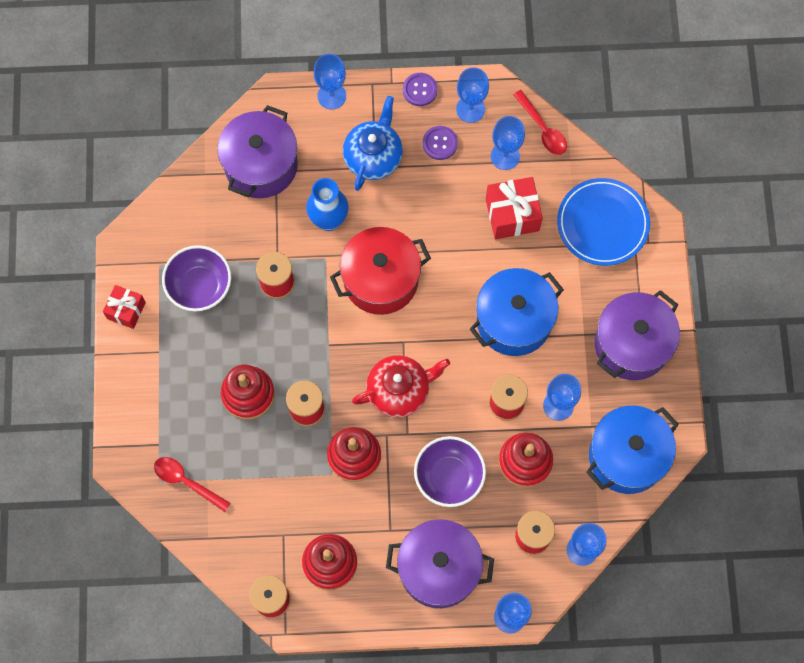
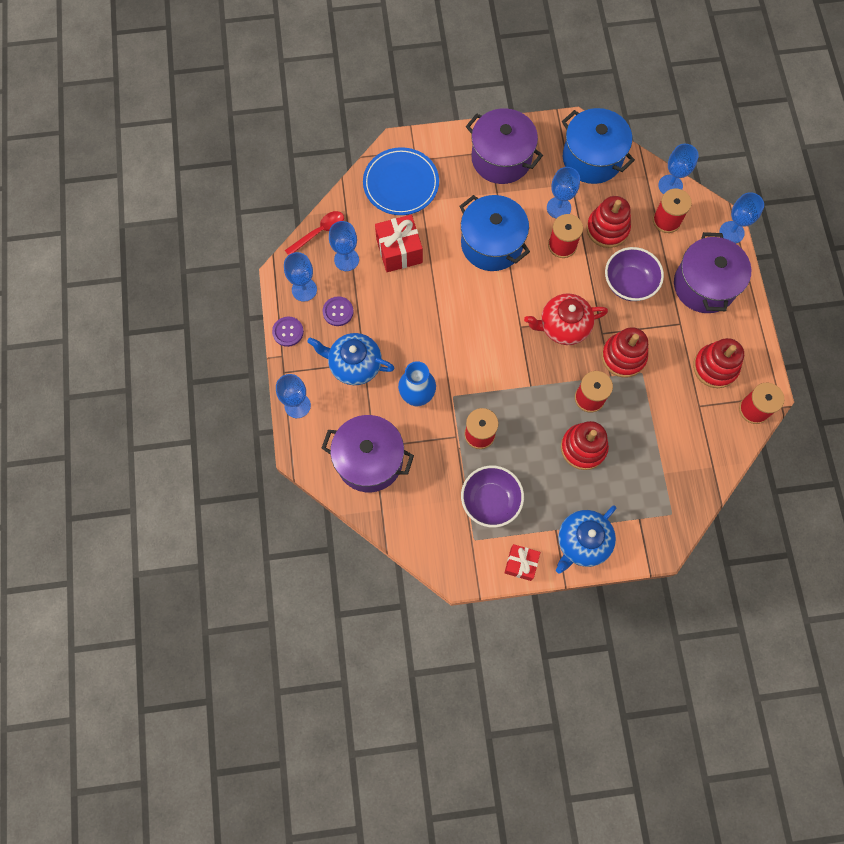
camera: 95 degrees left, 0 degrees up
red spoon [154,457,231,512] -> none
red pot [330,227,431,315] -> none
red teapot [352,355,450,417] -> red teapot turned 75 degrees counterclockwise [524,293,608,345]
none -> blue teapot [556,505,616,574]

